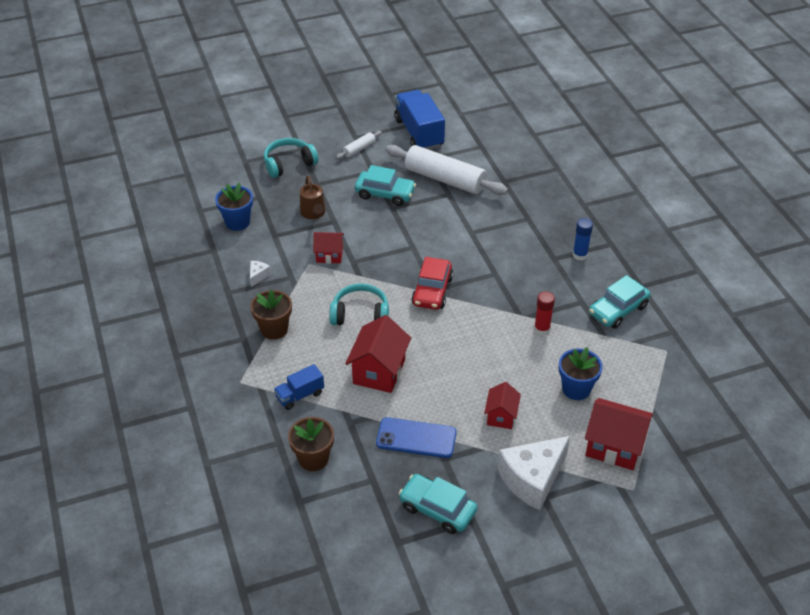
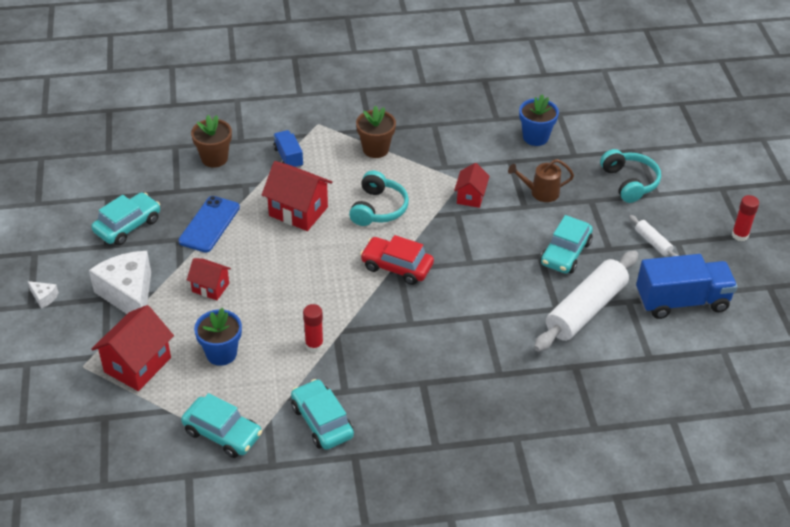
camera: 100 degrees right, 0 degrees up
white cheese [250,261,271,287] -> white cheese moved to [28,281,59,309]
blue glue stick [573,218,593,260] -> none
none -> turquoise car [181,393,262,458]
none -> red glue stick [732,195,759,241]

